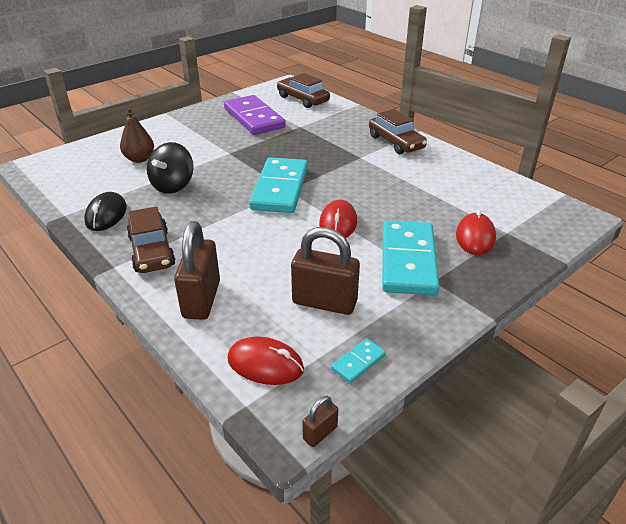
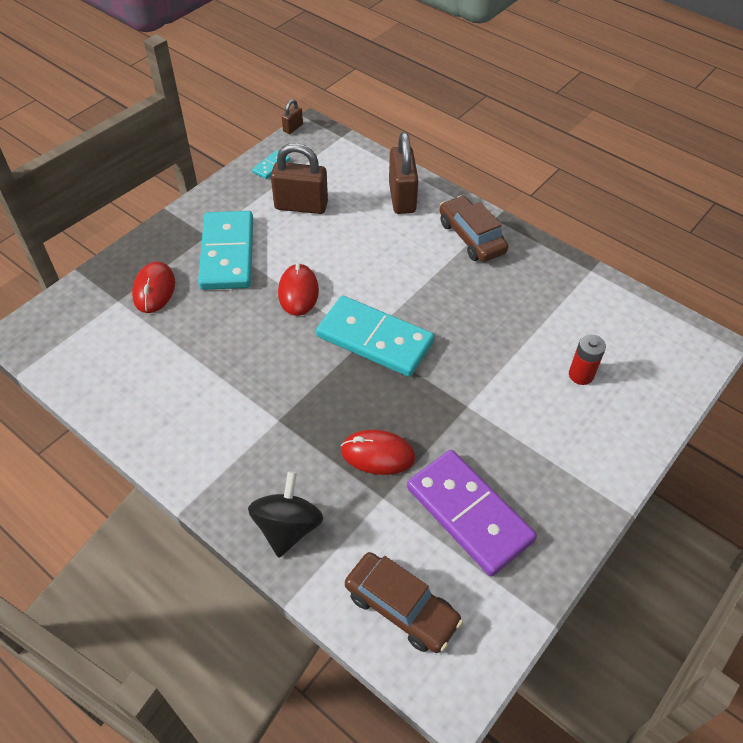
camera: 170 degrees right, 15 degrees up
black mouse [84,192,127,231] -> none
brown pear [120,108,154,163] -> red battery [569,334,606,385]
black spinning top [147,142,194,194] -> black spinning top moved to [248,471,323,557]
red mouse [227,337,304,385] -> red mouse moved to [341,429,415,475]
turquoise domino [249,157,308,213] -> turquoise domino turned 60 degrees counterclockwise [316,296,435,377]
brown car [369,109,427,154] -> none

